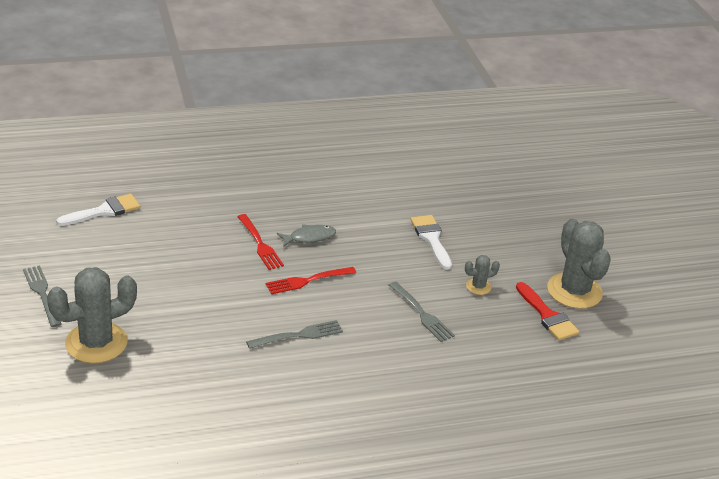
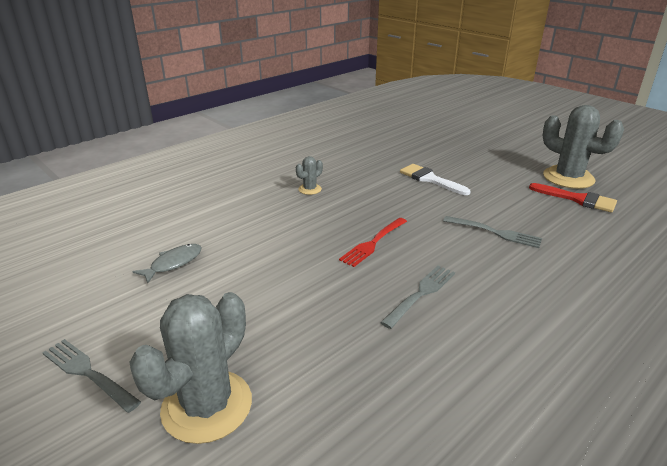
camera: 25 degrees left, 5 degrees down
white brush [56,194,140,226] -> none
red fork [237,214,284,270] -> none
grey fish [277,224,336,247] -> grey fish moved to [132,244,202,283]
grey cactus [465,255,500,295] -> grey cactus moved to [296,156,323,195]

